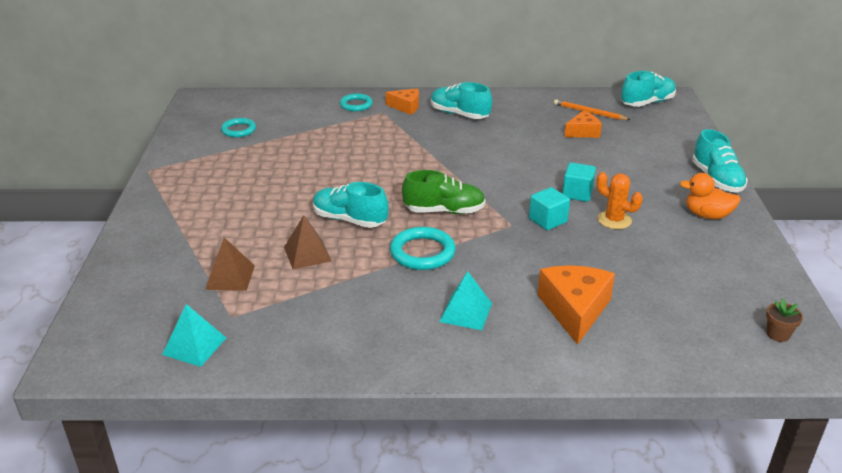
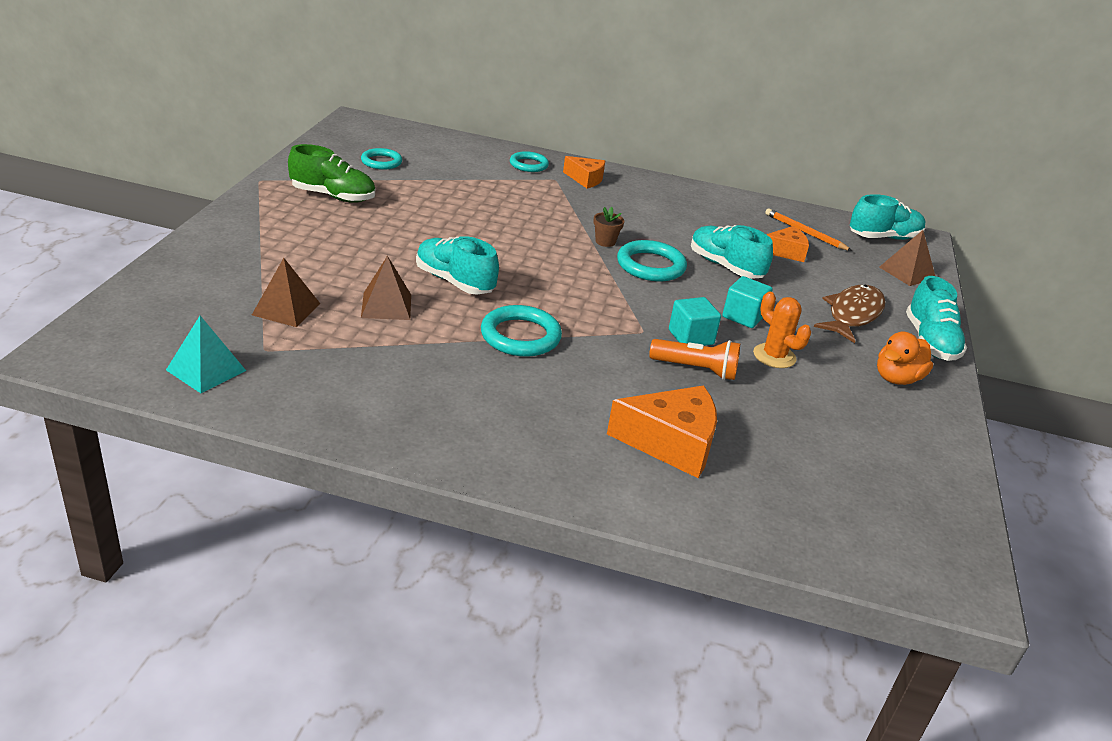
camera: 10 degrees right, 0 degrees up
green shoe [402,170,485,214] -> green shoe moved to [288,144,375,203]
turquoise shoe [431,82,492,119] -> turquoise shoe moved to [691,225,773,279]
turquoise pyramid [439,271,492,330] -> none
orange cheese [537,265,615,345] -> orange cheese turned 75 degrees clockwise [607,385,717,478]
orange duck [680,173,741,219] -> orange duck turned 75 degrees counterclockwise [877,332,933,385]
brown flower pot [766,299,803,342] -> brown flower pot moved to [594,207,624,247]
none -> turquoise ring [617,240,687,281]
none -> orange flashlight [649,339,740,380]
none -> brown fish [814,285,885,343]
none -> brown pyramid [879,230,935,286]

